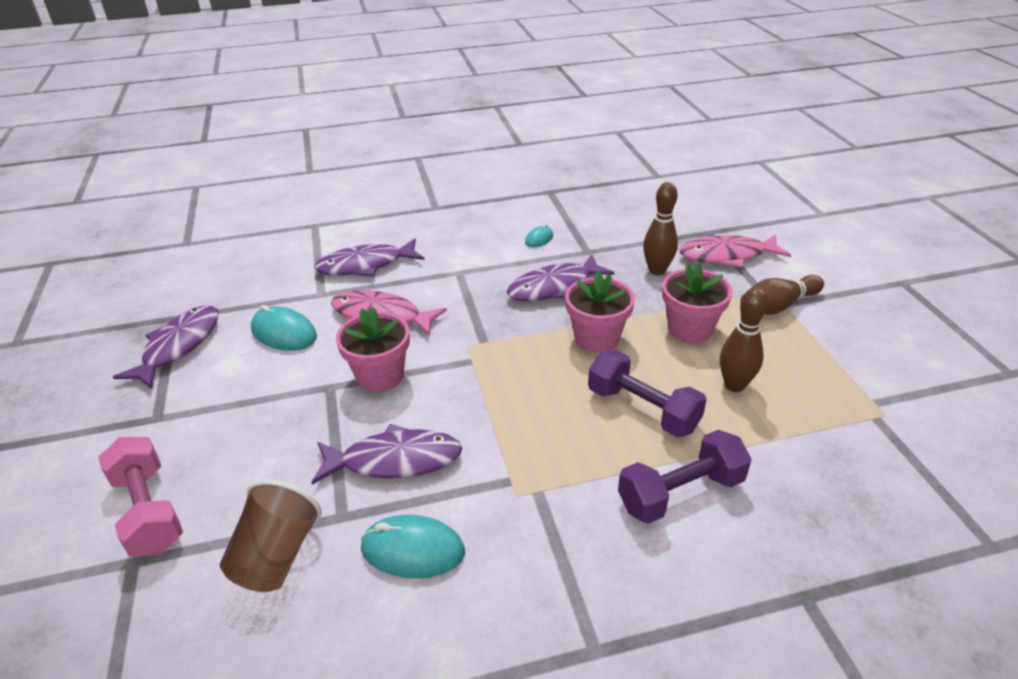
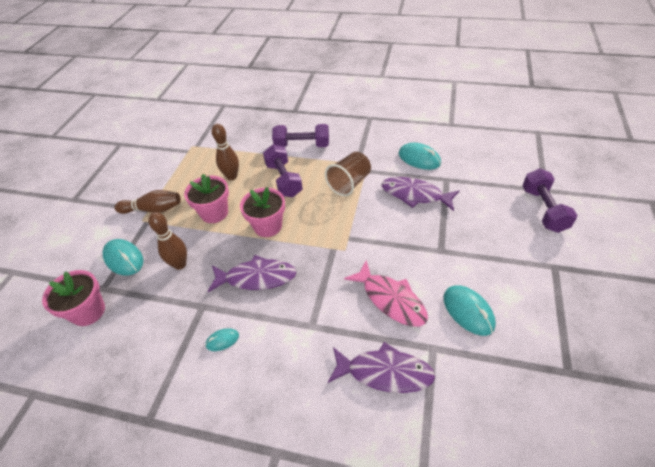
camera: 150 degrees left, 10 degrees up
pink dumbbell [98,437,183,557] -> purple dumbbell [522,168,577,233]
purple fish [113,306,219,389] -> none
brown cup [220,480,321,592] -> brown cup moved to [325,152,371,196]
pink flower pot [336,307,410,392] -> pink flower pot moved to [42,270,105,326]
pink fish [680,234,791,268] -> turquoise mouse [103,239,143,275]

